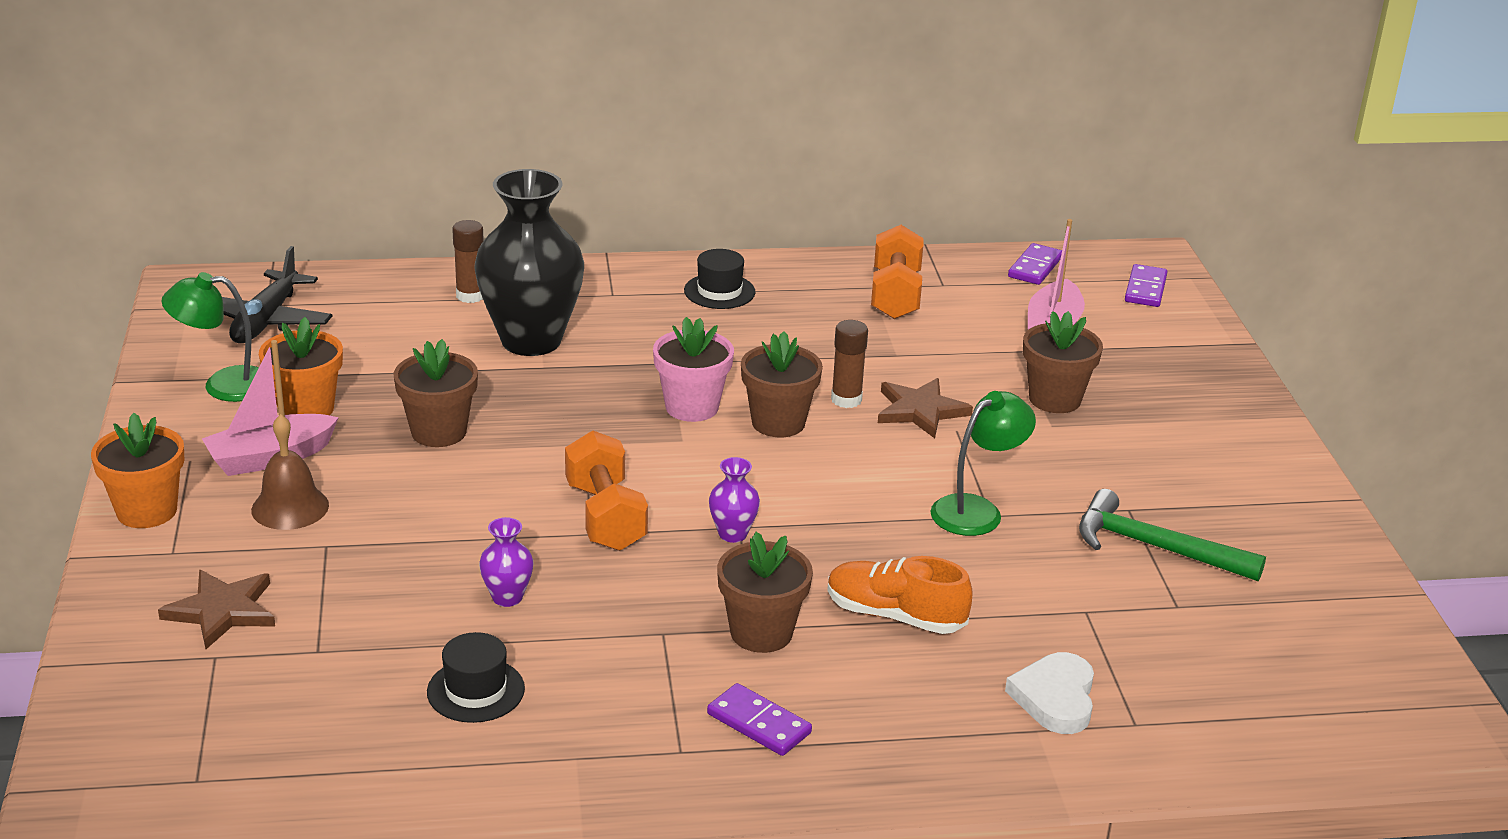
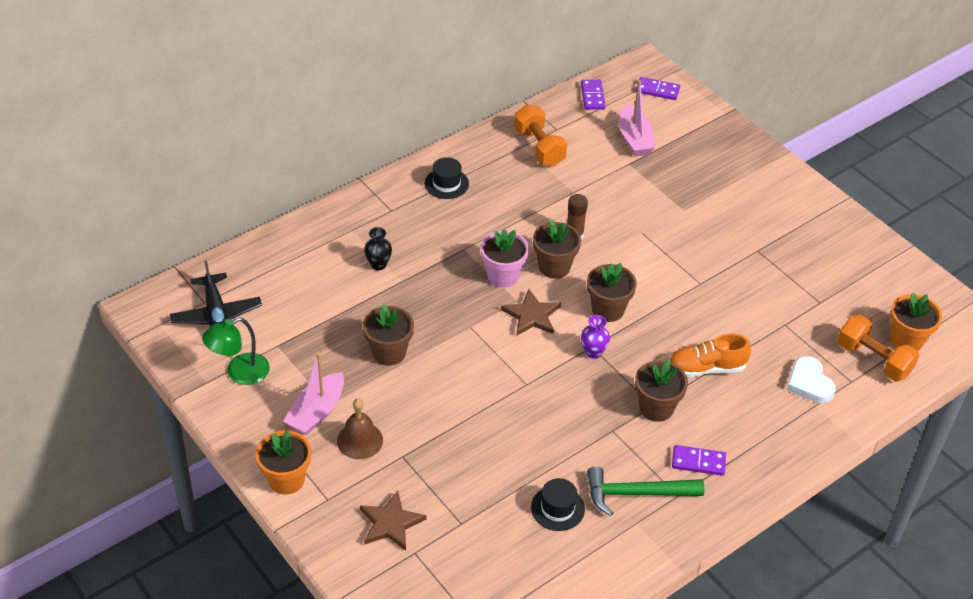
camera: 30 degrees left, 15 degrees up
orange flower pot [259,317,343,415] -> orange flower pot moved to [890,293,942,351]
brown glue stick [452,220,484,303] -> none
black vase [474,169,584,356] -> black vase [364,227,392,270], size x0.41
purple vase [479,517,534,607] -> none
orange dumbbell [565,430,648,551] -> orange dumbbell moved to [837,315,919,382]
brown star [878,378,973,438] -> brown star moved to [501,289,561,336]
green lamp [930,391,1036,536] -> none
brown flower pot [1023,311,1103,413] -> brown flower pot moved to [587,263,637,322]
green hammer [1079,489,1266,581] -> green hammer moved to [587,466,704,516]
purple domino [1125,264,1168,307] -> purple domino turned 60 degrees counterclockwise [636,77,680,100]

